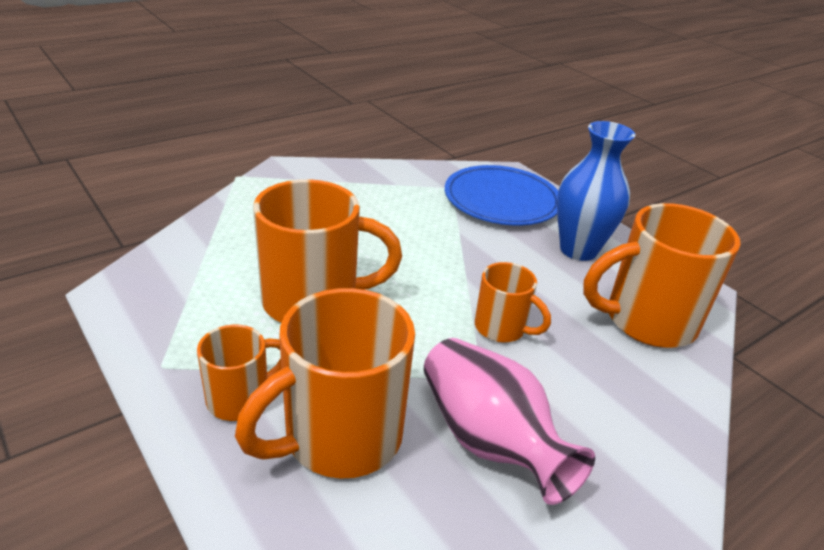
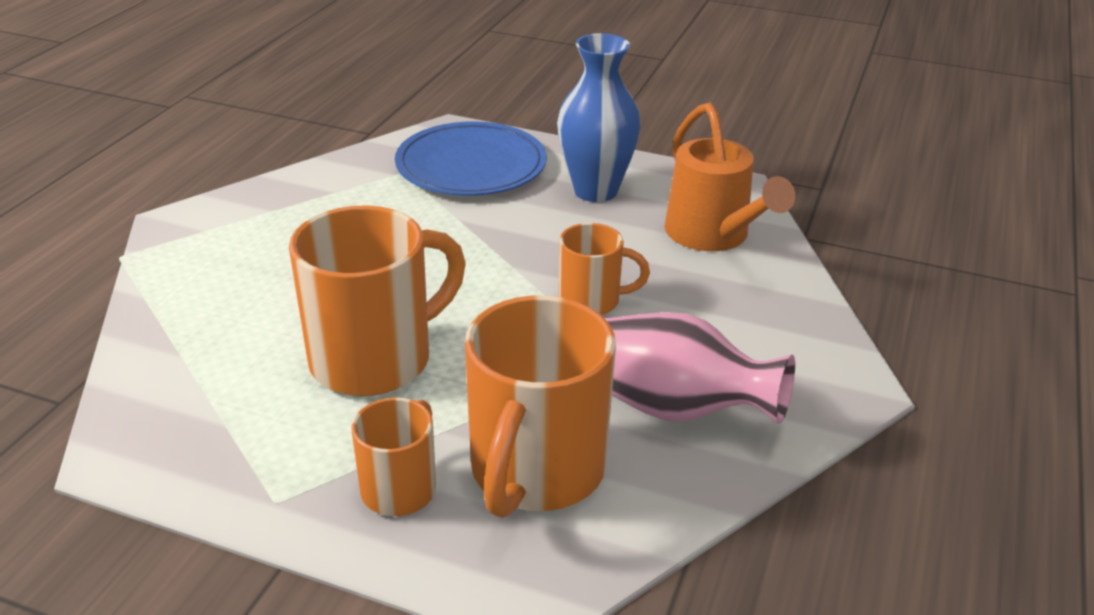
camera: 30 degrees left, 0 degrees up
orange mug [583,203,741,348] -> orange watering can [664,103,796,251]

